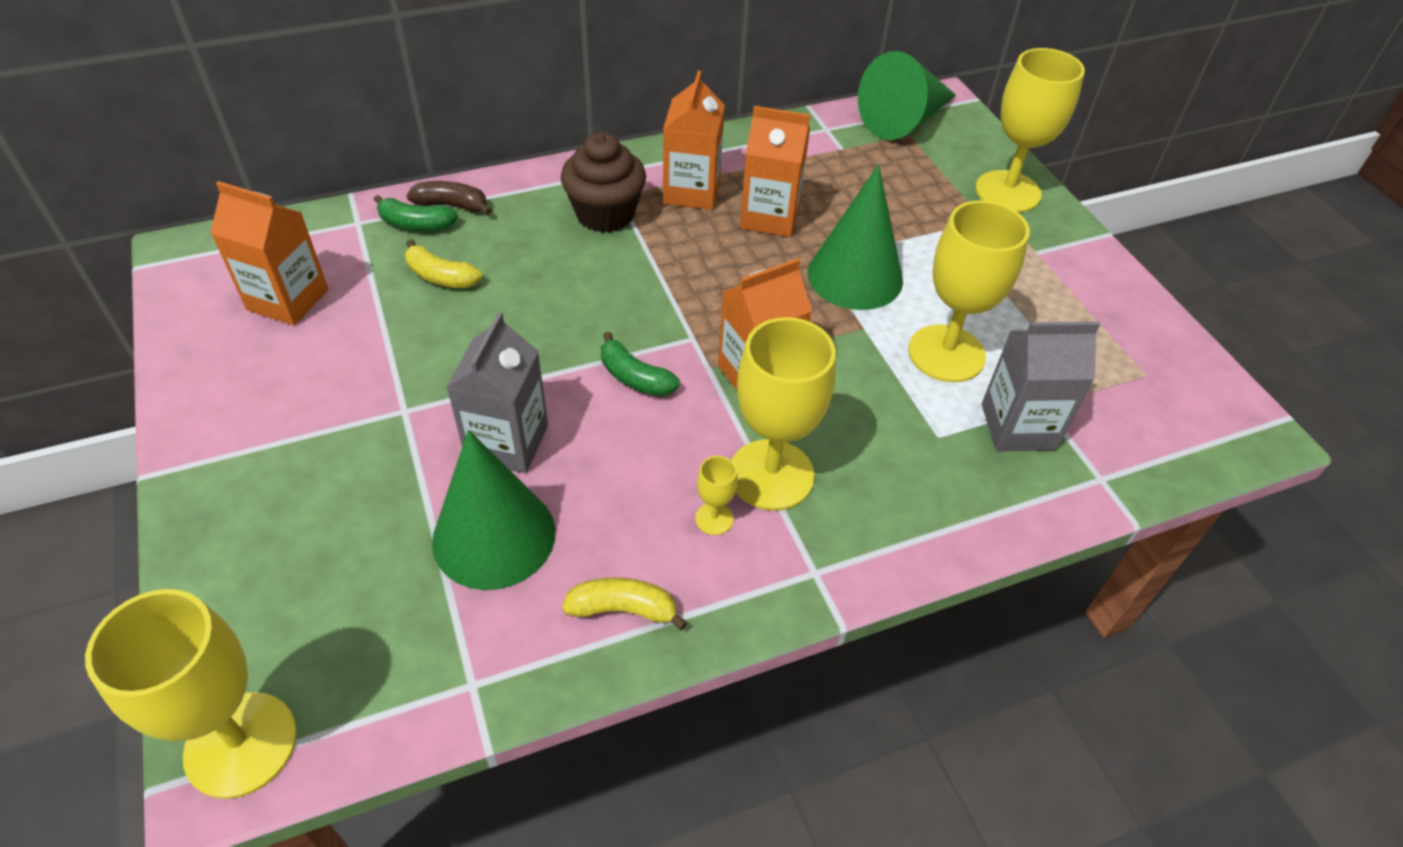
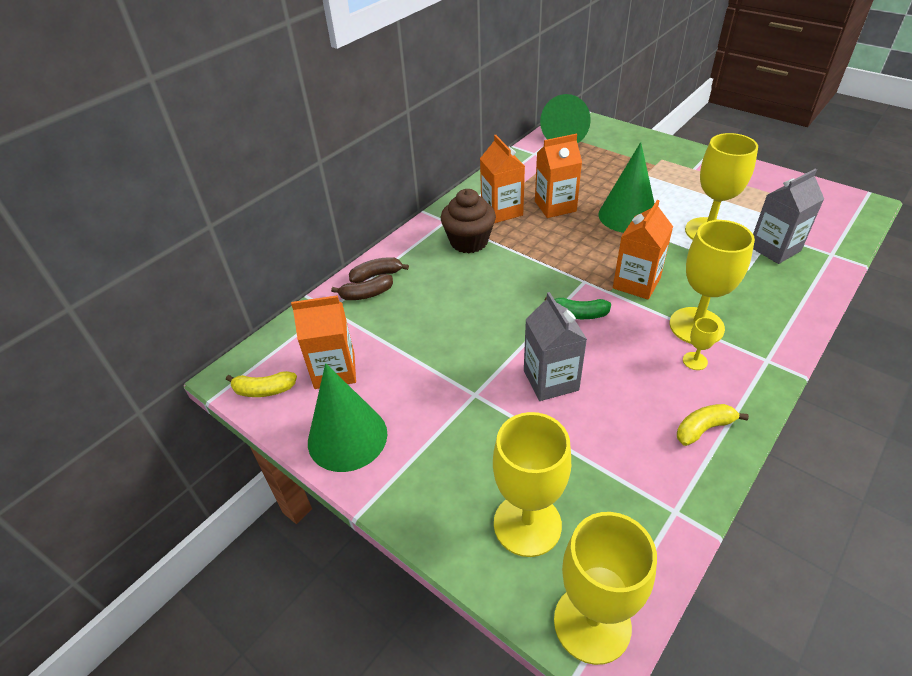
camera: 25 degrees left, 5 degrees down
green banana [374,195,458,231] -> brown banana [331,274,393,300]
yellow banana [405,239,482,288] -> yellow banana moved to [226,371,297,397]
green cone [432,430,555,590] -> green cone moved to [308,363,387,472]
yellow goblet [975,48,1085,213] -> yellow goblet moved to [493,412,571,557]

